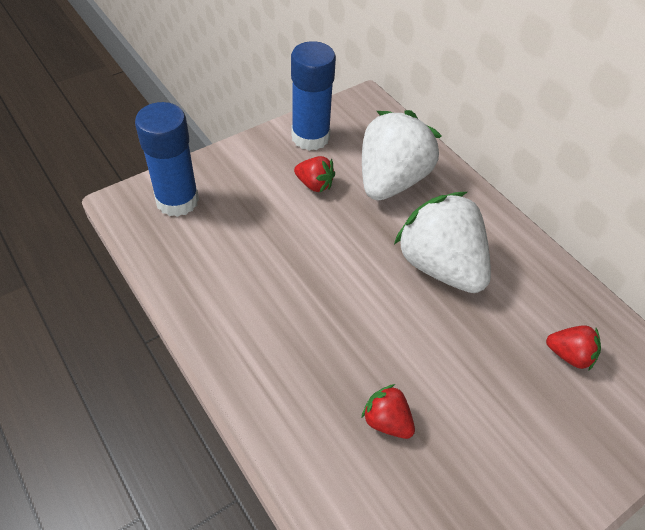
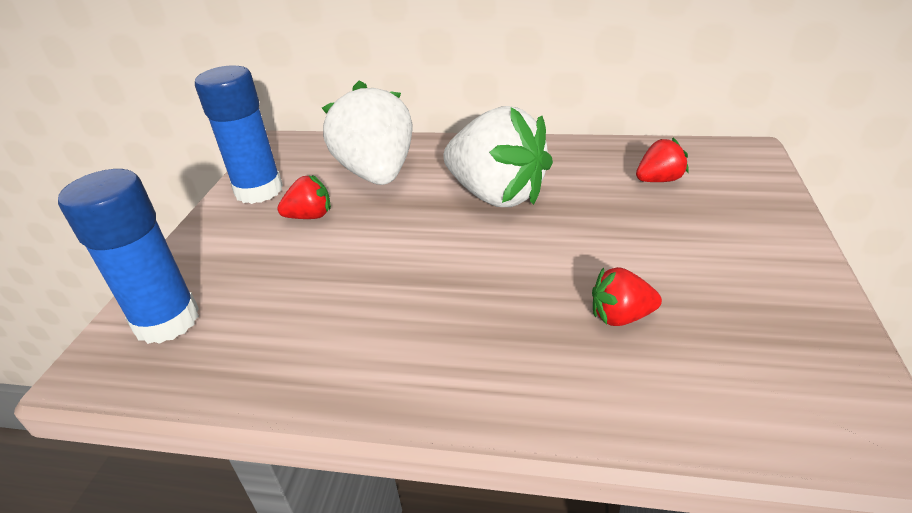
camera: 40 degrees left, 15 degrees down
white strawberry [394,192,491,293] -> white strawberry turned 150 degrees counterclockwise [443,106,553,207]

